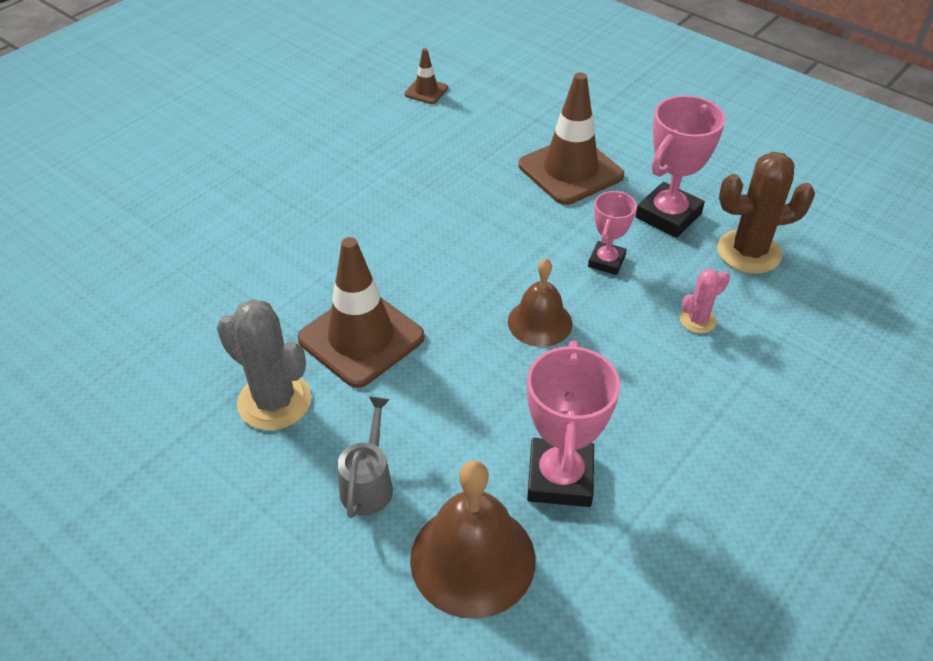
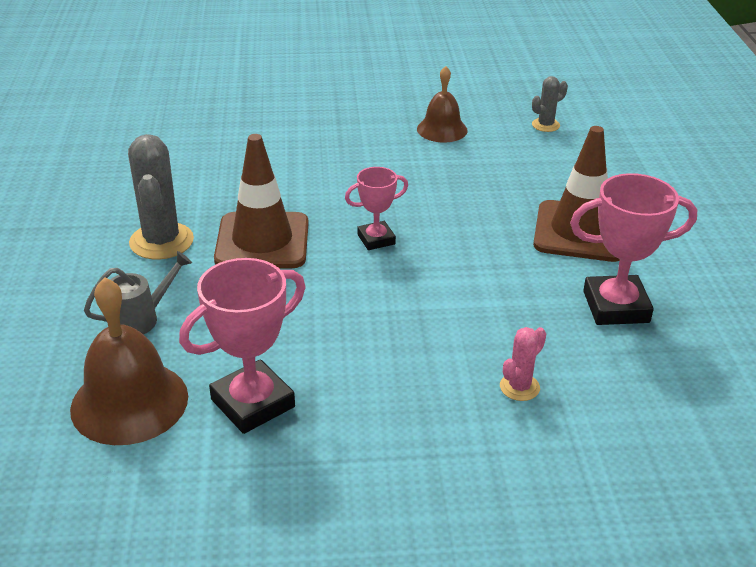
camera: 45 degrees right, 10 degrees down
brown traffic cone [404,48,448,104] -> grey cactus [532,76,568,132]
brown bell [508,258,573,347] -> brown bell moved to [417,66,468,142]
pink trophy [588,191,637,275] -> pink trophy moved to [345,167,408,250]
pink cactus [680,269,730,333] -> pink cactus turned 60 degrees counterclockwise [500,327,546,401]
brown cactus [717,152,815,274] -> none

